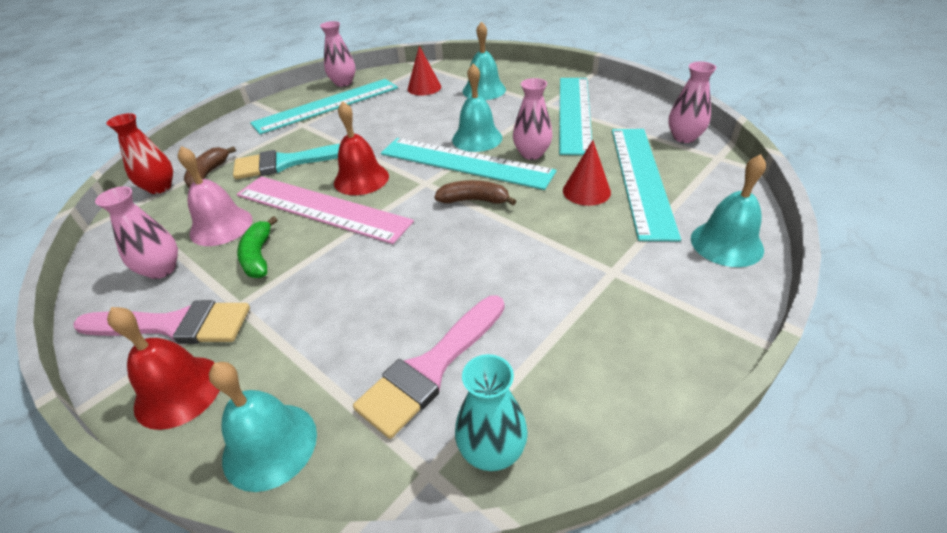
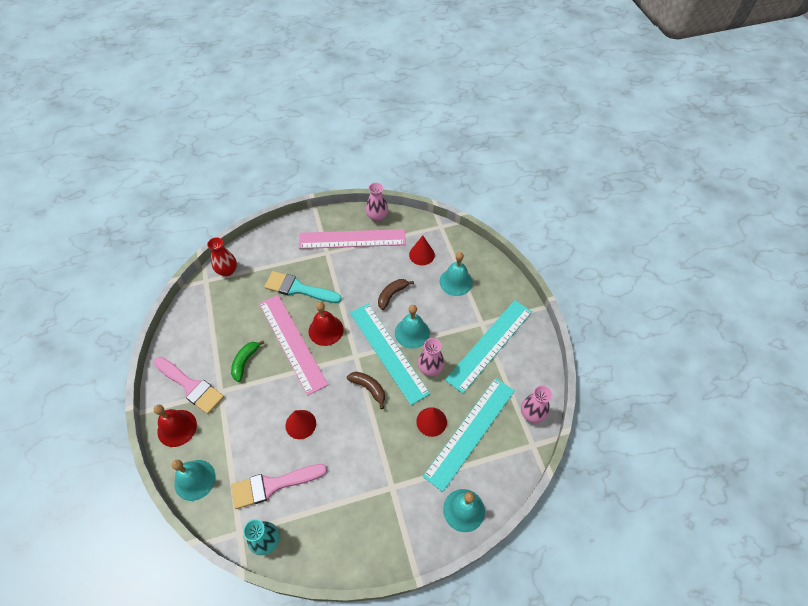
camera: 30 degrees right, 15 degrees up
pink vase [95,186,178,279] -> none
pink bell [178,146,253,246] -> none
brown banana [184,146,236,188] -> brown banana moved to [378,279,414,310]
turquoise ruler [250,79,398,134] -> pink ruler [299,229,406,249]
none -> red cone [285,410,316,439]

